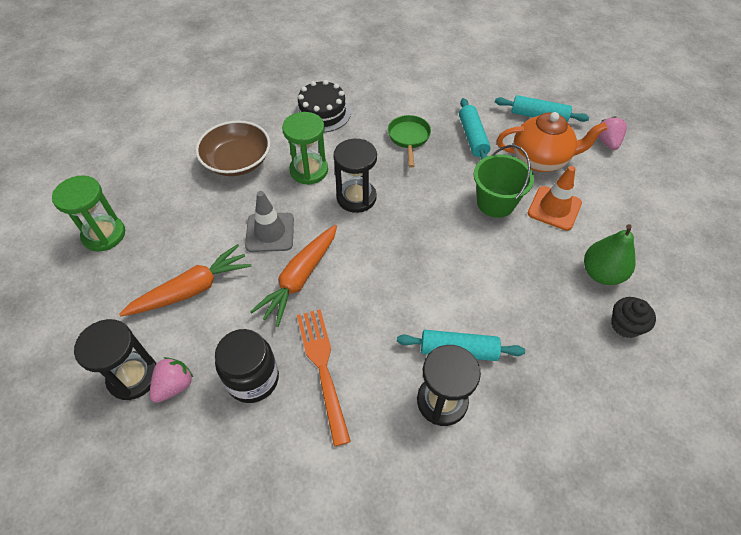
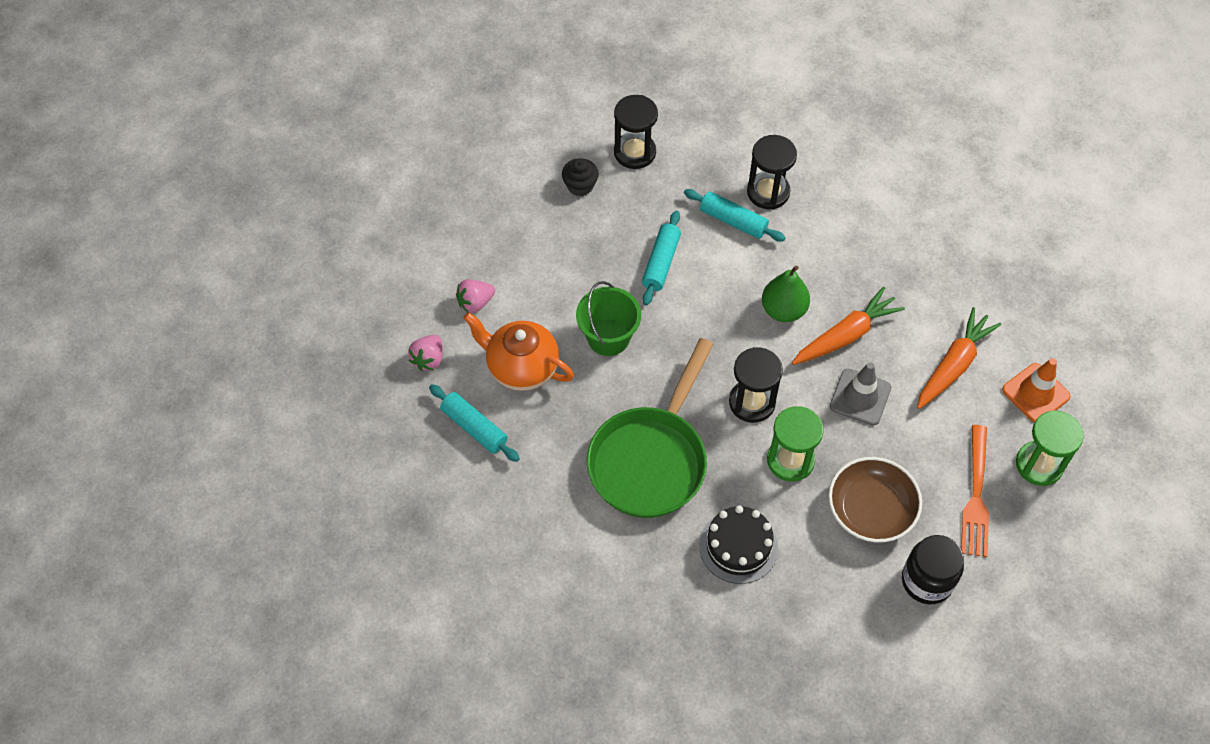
camera: 155 degrees left, 5 degrees up
black hourglass [74,319,156,400] -> black hourglass moved to [614,95,658,169]
orange carrot [119,244,251,316] -> orange carrot turned 135 degrees clockwise [917,307,1002,409]
pink strawberry [150,357,193,403] -> pink strawberry moved to [456,279,495,313]
black jar [215,329,279,403] -> black jar moved to [902,535,964,604]
orange fork [297,309,351,447] -> orange fork moved to [961,425,989,557]
green pan [388,115,431,168] -> green pan [587,338,714,518], size x2.11
turquoise rolling pin [459,98,491,160] -> turquoise rolling pin moved to [642,210,681,305]
orange traffic cone [528,166,582,231] -> orange traffic cone moved to [1002,358,1070,422]
green pear [584,224,636,285] -> green pear moved to [762,265,810,322]

